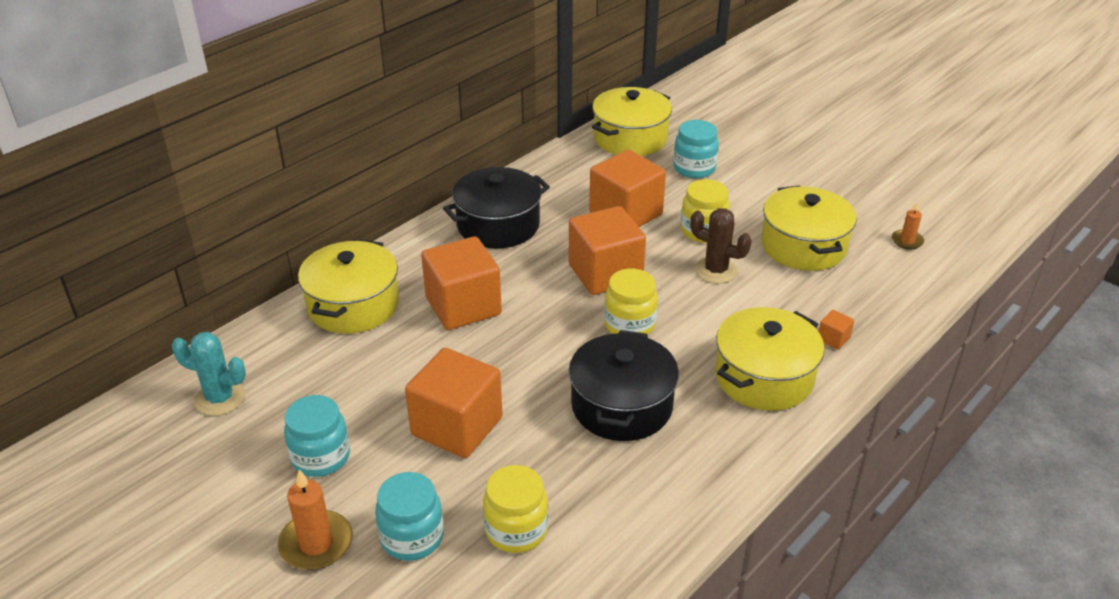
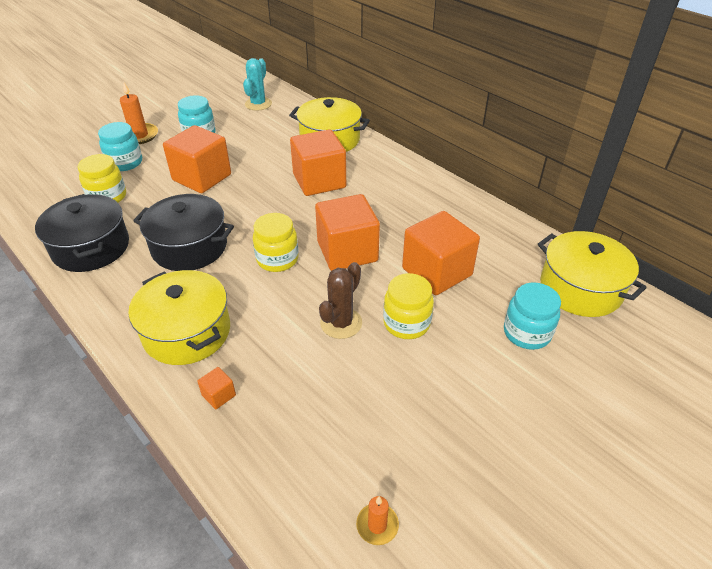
camera: 95 degrees right, 5 degrees up
black pot [443,167,550,248] -> black pot moved to [35,194,129,272]
yellow pot [761,185,857,271] -> none

